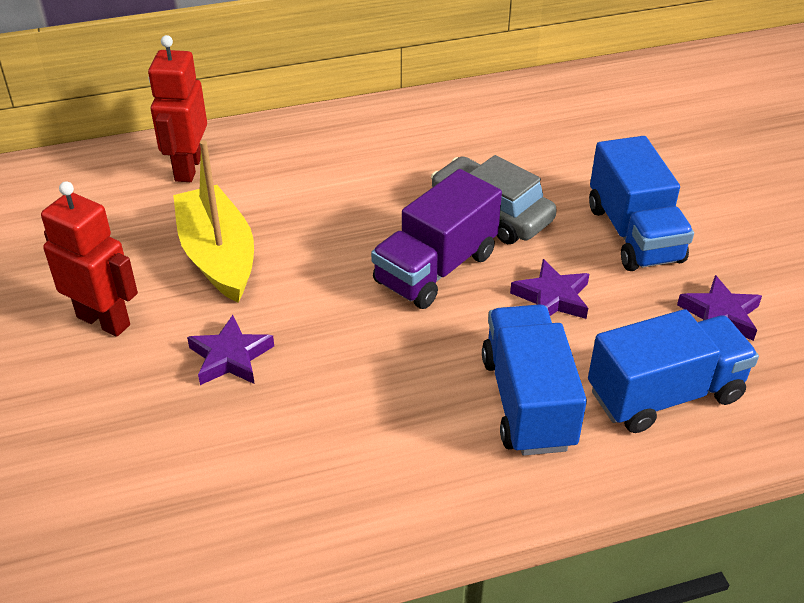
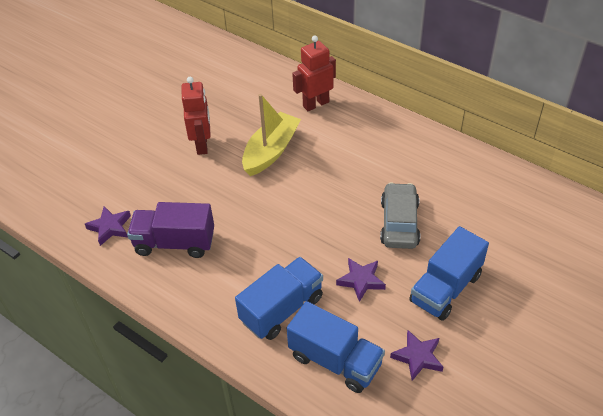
camera: 55 degrees right, 5 degrees up
purple star [187,315,274,385] -> purple star moved to [85,206,131,246]
purple truck [371,169,502,309] -> purple truck moved to [127,202,214,258]

